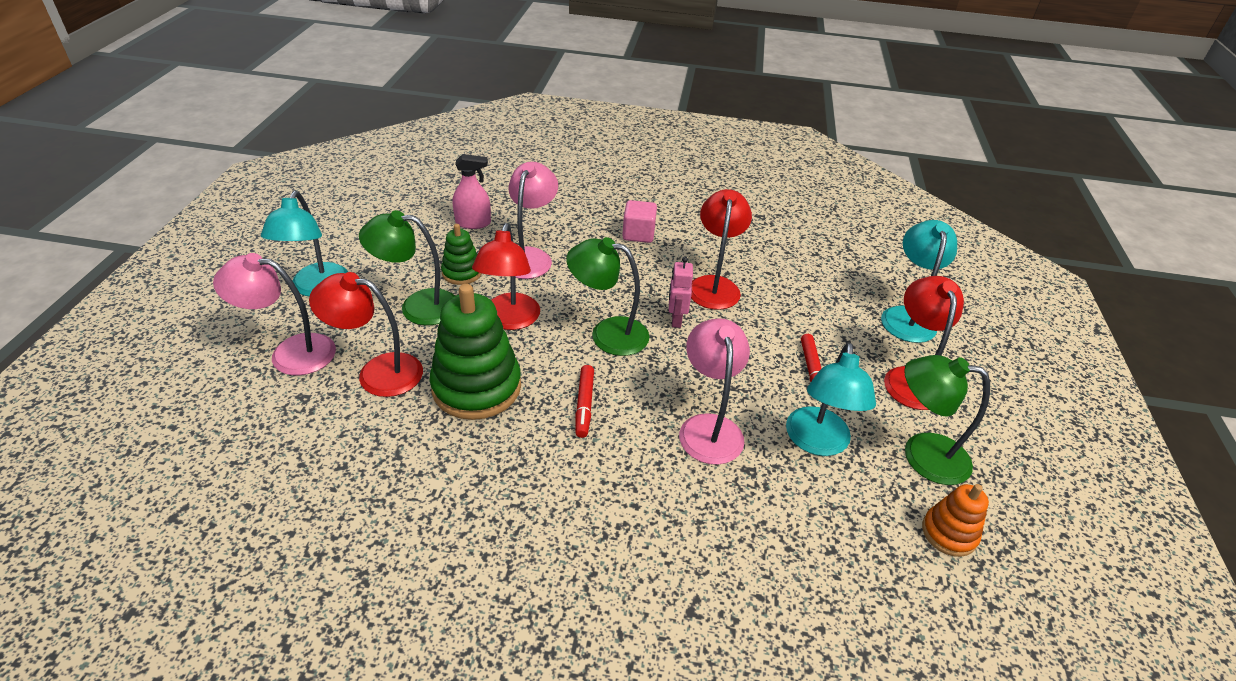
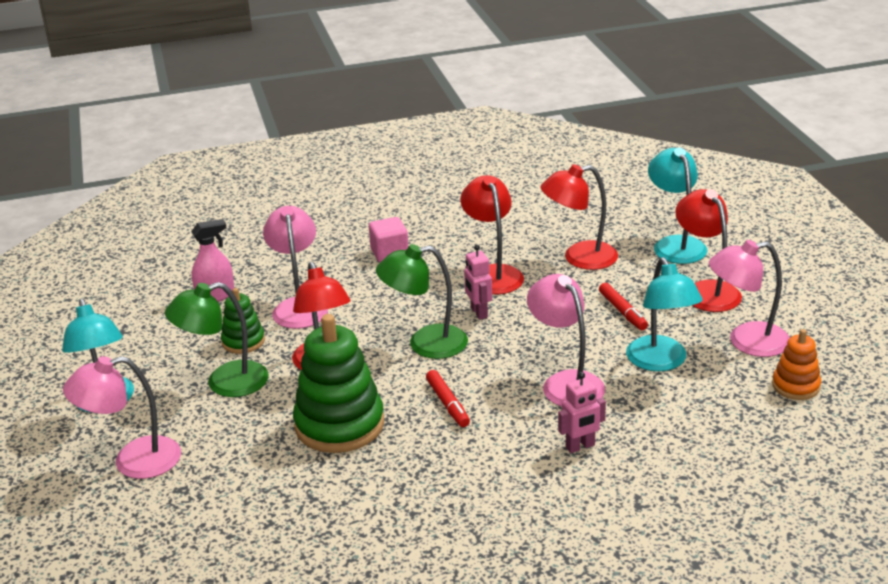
camera: 20 degrees left, 10 degrees down
red lamp [309,272,423,397] -> red lamp moved to [541,164,618,270]
green lamp [904,355,990,485] -> pink lamp [709,240,790,357]
none -> pink robot [558,372,606,453]

